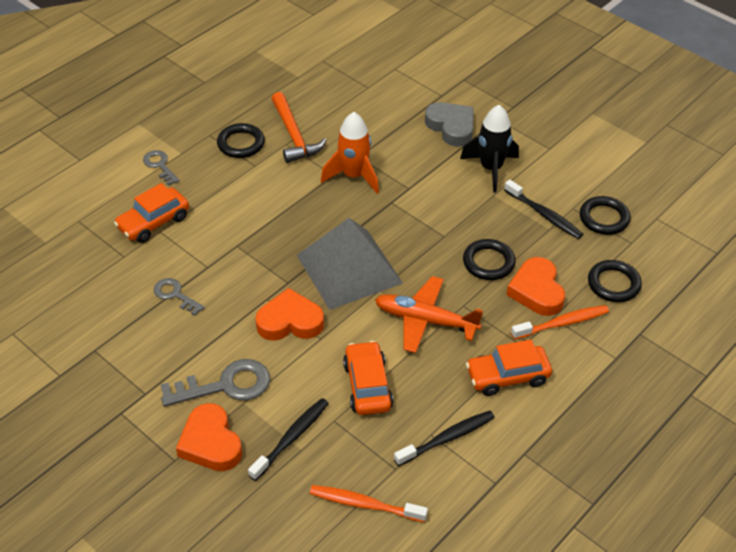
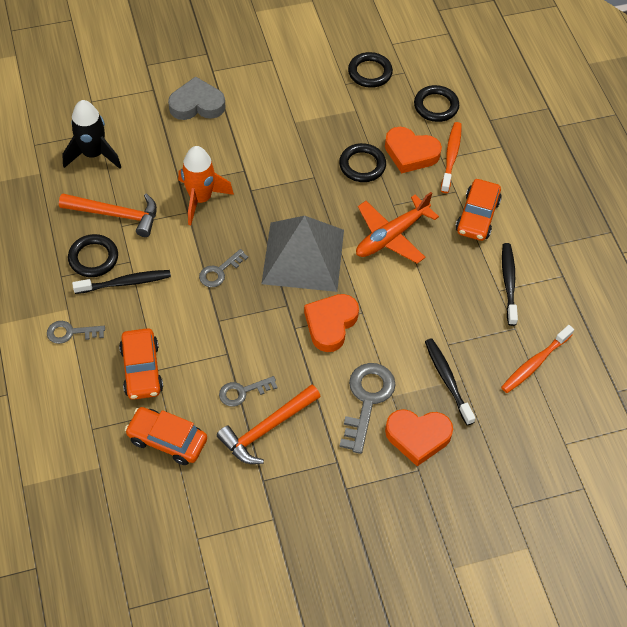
camera: 60 degrees left, 10 degrees up
orange car [343,341,393,415] -> orange car moved to [125,407,207,465]
black rocket [460,105,519,193] -> black rocket moved to [62,100,121,169]
black toothbrush [504,179,583,239] -> black toothbrush moved to [72,270,171,294]
none -> grey key [199,249,248,287]
none -> orange hammer [217,384,321,464]

